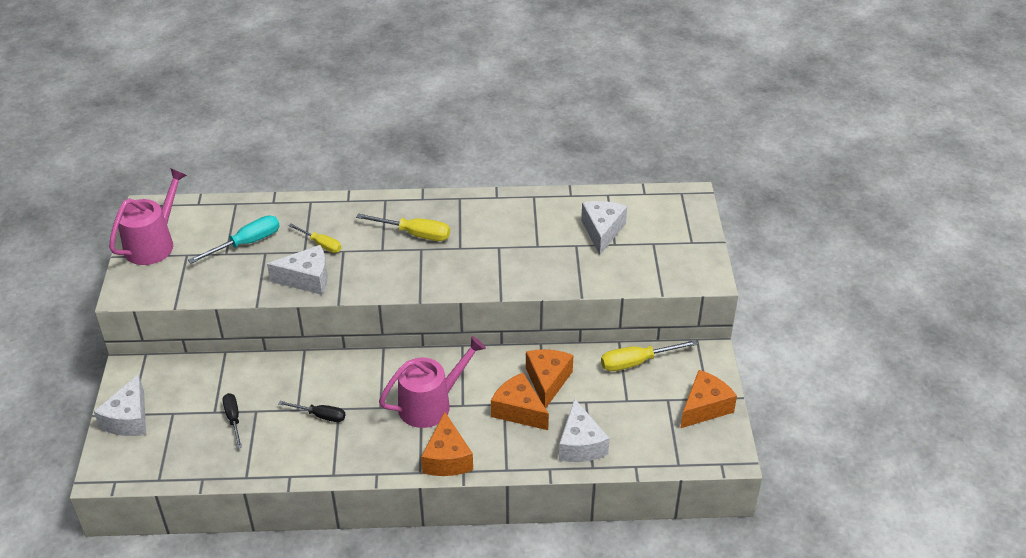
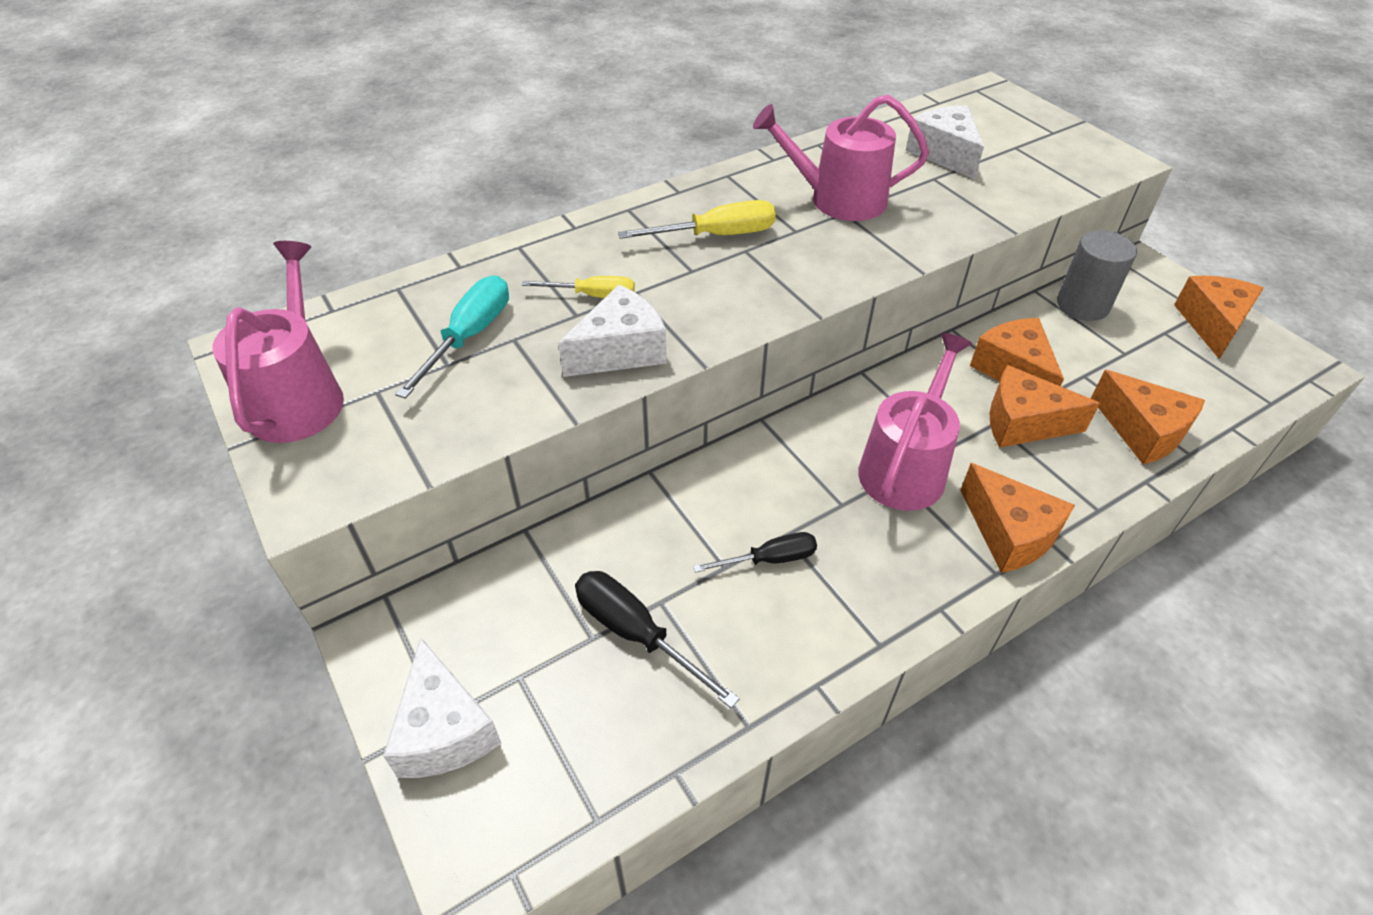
camera: 30 degrees left, 5 degrees up
black screwdriver [223,393,242,448] -> black screwdriver [575,571,740,708], size x1.51
white cheese [559,398,610,462] -> orange cheese [1091,370,1205,465]
yellow screwdriver [601,340,698,371] -> grey cylinder [1057,230,1137,321]
none -> pink watering can [753,95,929,221]

